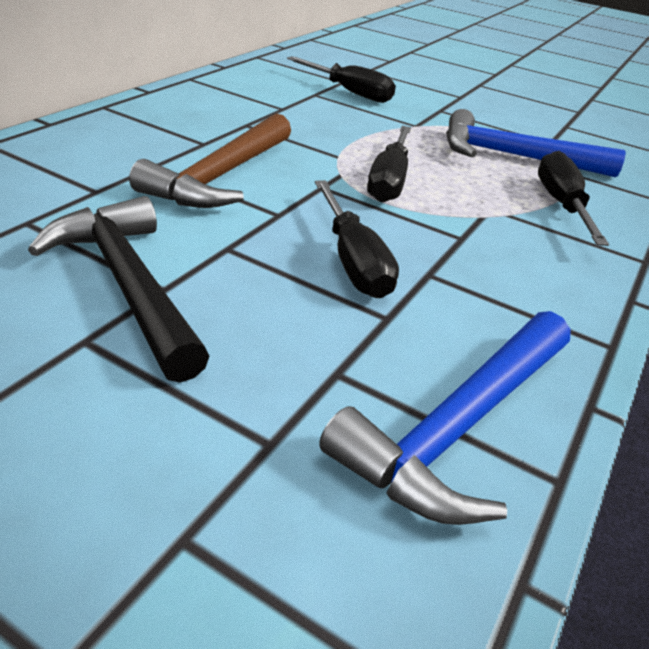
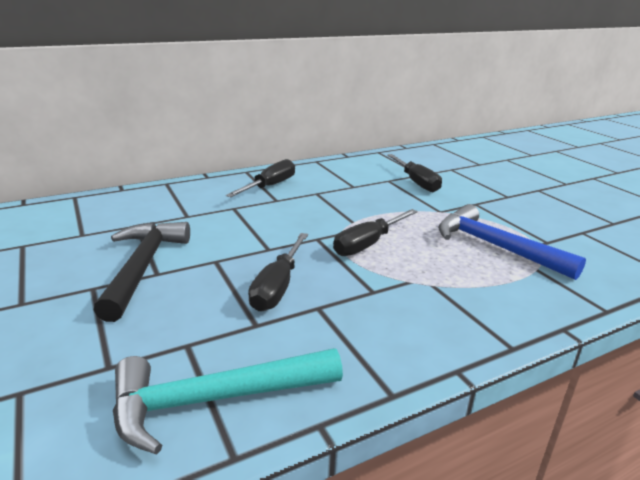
camera: 35 degrees right, 10 degrees down
brown hammer [129,113,291,208] -> none
blue hammer [319,311,571,525] -> turquoise hammer [113,348,343,455]
black screwdriver [538,151,609,246] -> black screwdriver moved to [226,159,295,197]

